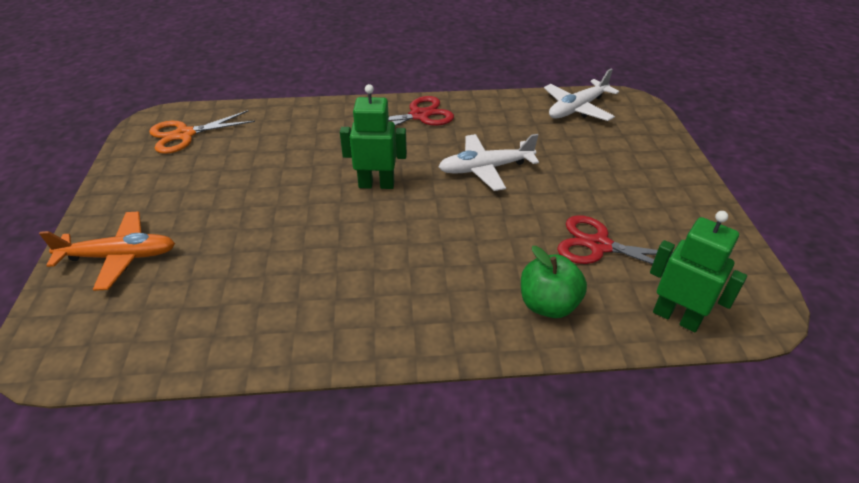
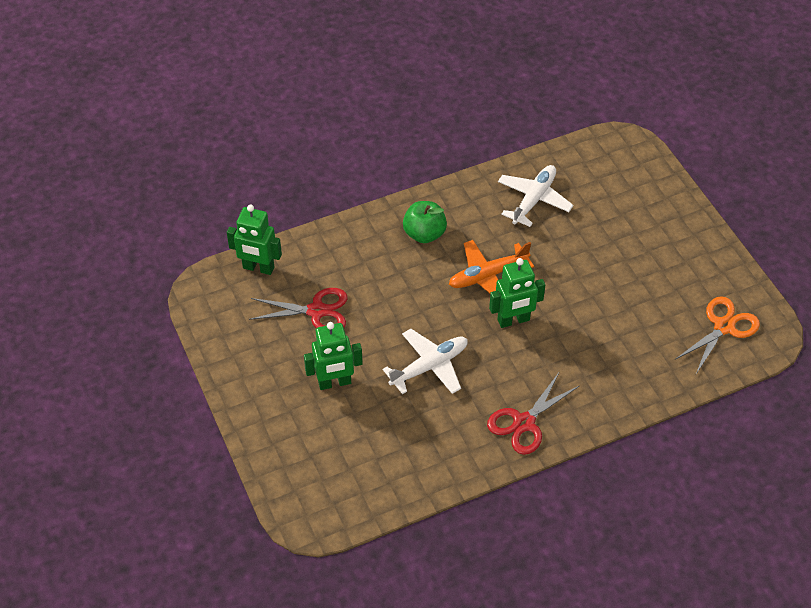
camera: 160 degrees right, 10 degrees up
orange plane [39,212,175,291] -> orange plane moved to [449,240,534,293]
green apple [521,246,587,318] -> green apple moved to [403,201,447,243]
white plane [544,69,619,121] -> white plane moved to [498,165,573,227]
none -> green robot [304,322,363,390]

